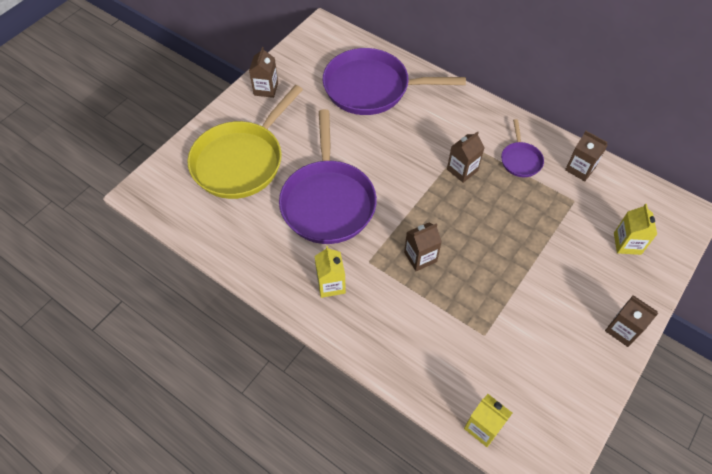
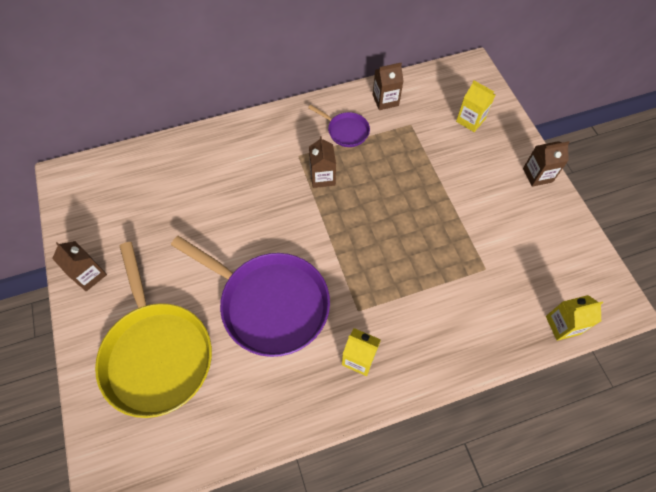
camera: 55 degrees left, 5 degrees up
purple pan [323,48,466,115] -> none
brown carton [404,223,442,271] -> none

